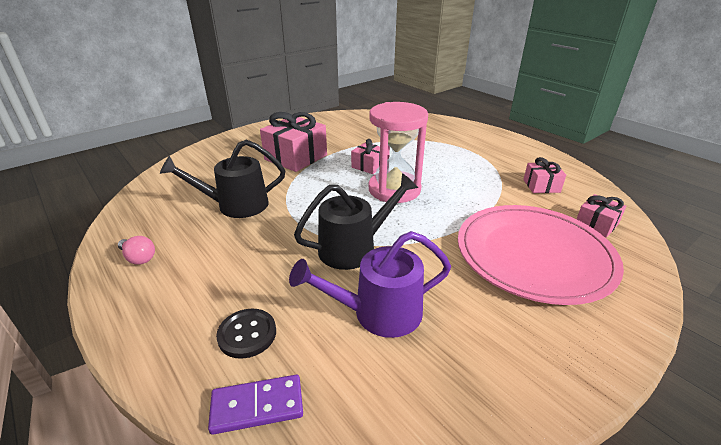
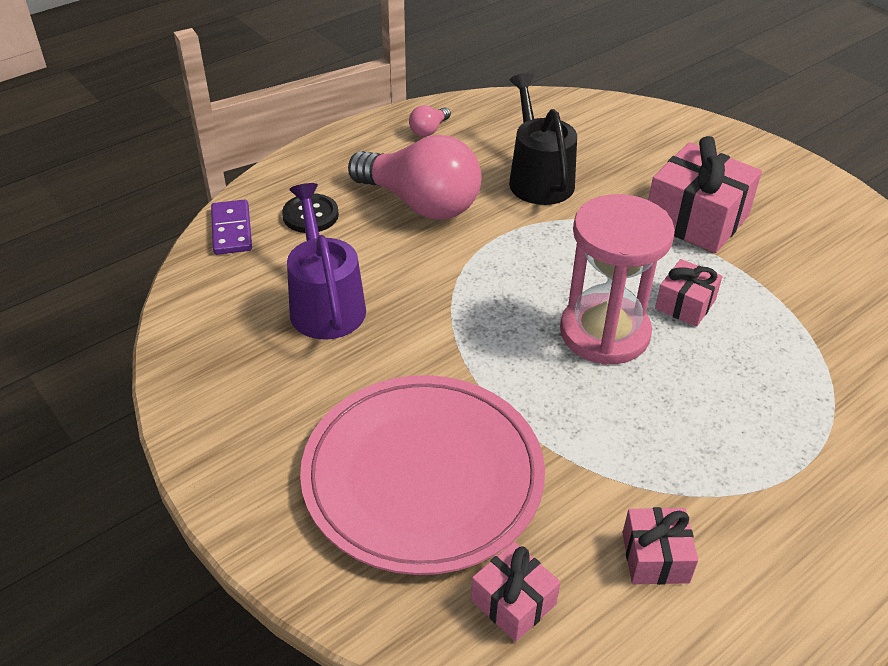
camera: 90 degrees right, 10 degrees up
black watering can [294,173,418,270] -> none
none -> pink light bulb [348,135,481,220]

